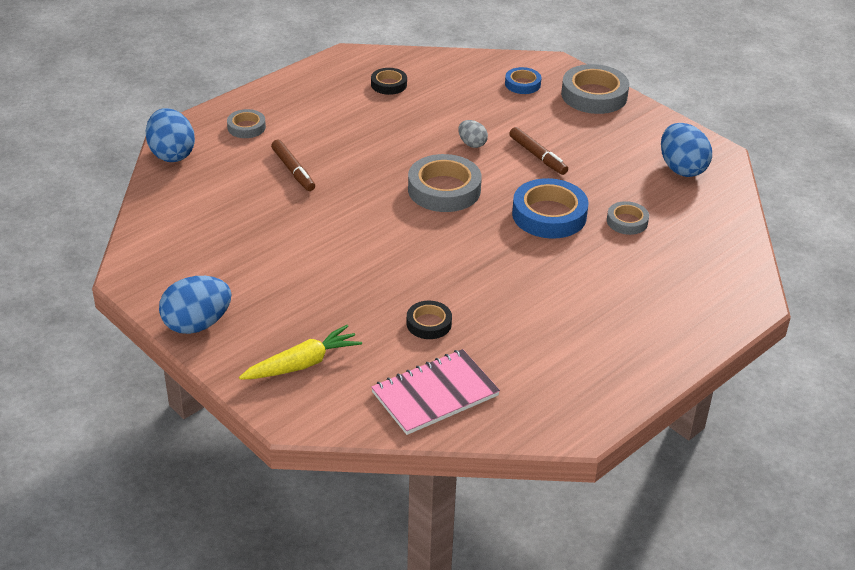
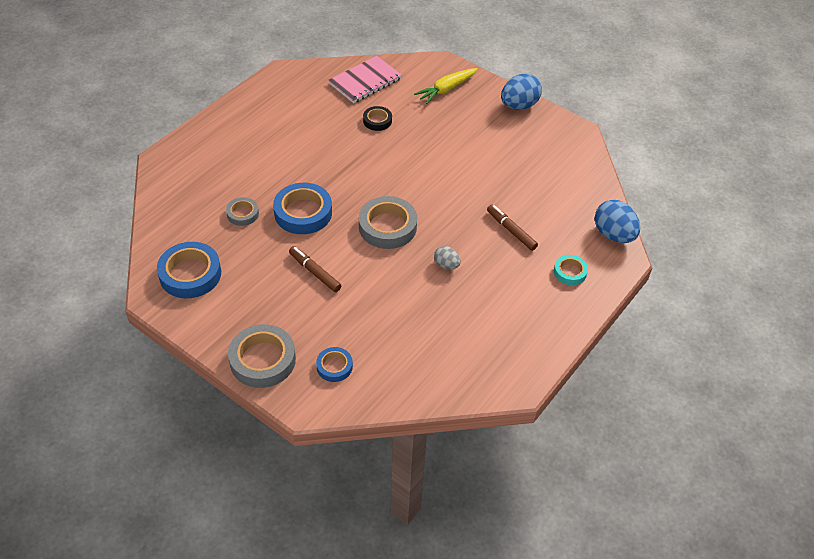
camera: 170 degrees right, 10 degrees up
grey tape [227,109,266,138] -> turquoise tape [554,255,588,285]
black tape [371,68,407,95] -> none
grey egg [458,120,488,148] -> grey egg moved to [434,246,461,269]
blue egg [661,123,712,177] -> blue tape [157,242,221,298]

